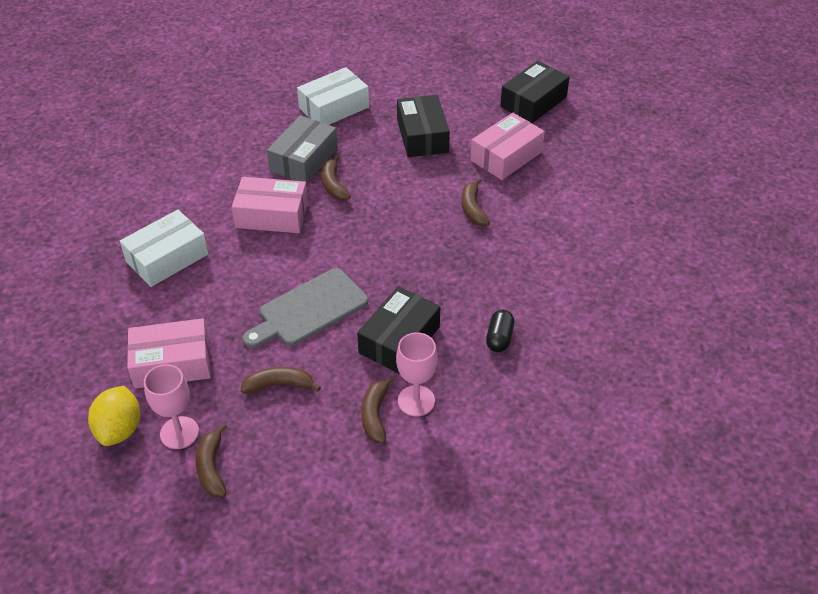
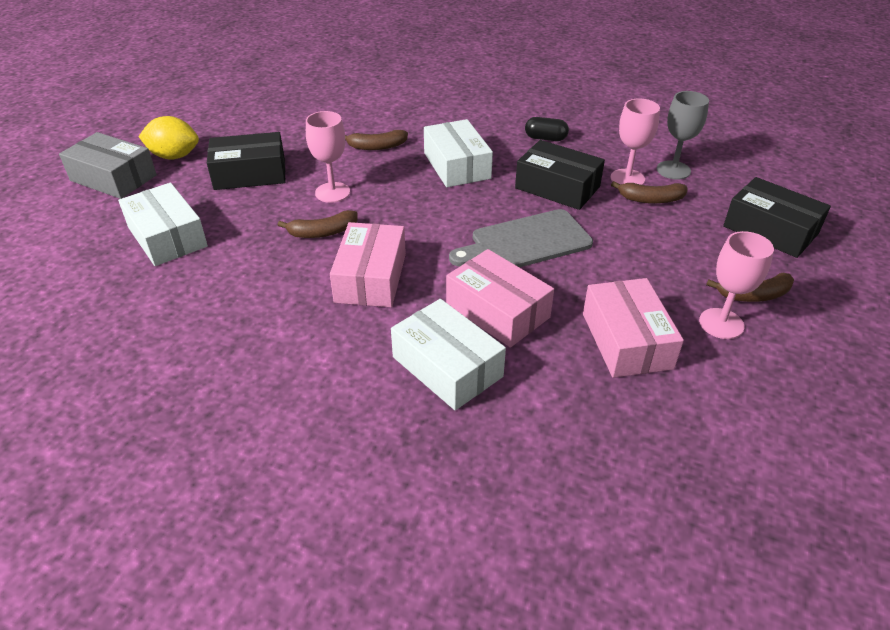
camera: 90 degrees left, 5 degrees down
yellow lemon [88,386,140,446] -> yellow lemon moved to [139,116,199,160]
brown banana [241,367,321,394] -> none
grey cutting board [242,268,368,348] -> grey cutting board turned 105 degrees clockwise [449,209,593,267]
grey box [267,115,338,184] -> grey box moved to [59,132,157,199]
pink box [470,113,545,180] -> pink box moved to [446,249,554,348]
black box [500,61,570,123] -> black box moved to [723,177,831,258]
none -> pink goblet [306,111,350,203]
none -> white box [424,119,493,187]
none -> grey goblet [657,91,709,180]

